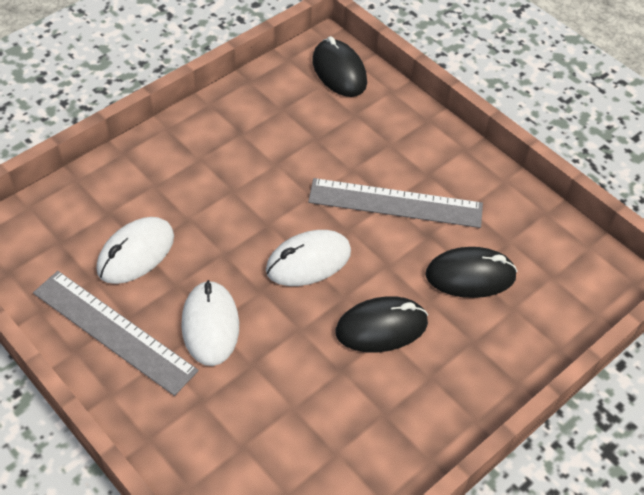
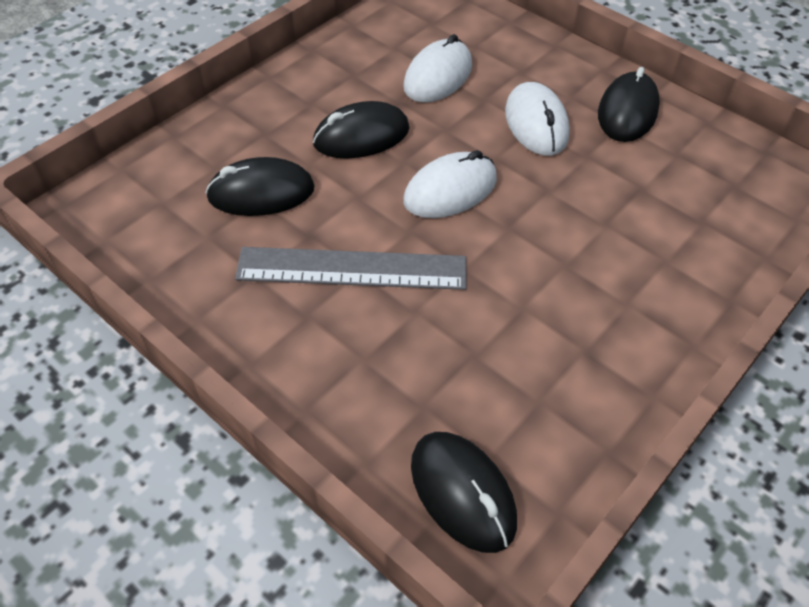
camera: 175 degrees right, 0 degrees up
grey ruler [33,271,198,396] -> black mouse [598,67,660,142]
white mouse [97,217,174,284] -> white mouse moved to [403,34,472,102]

